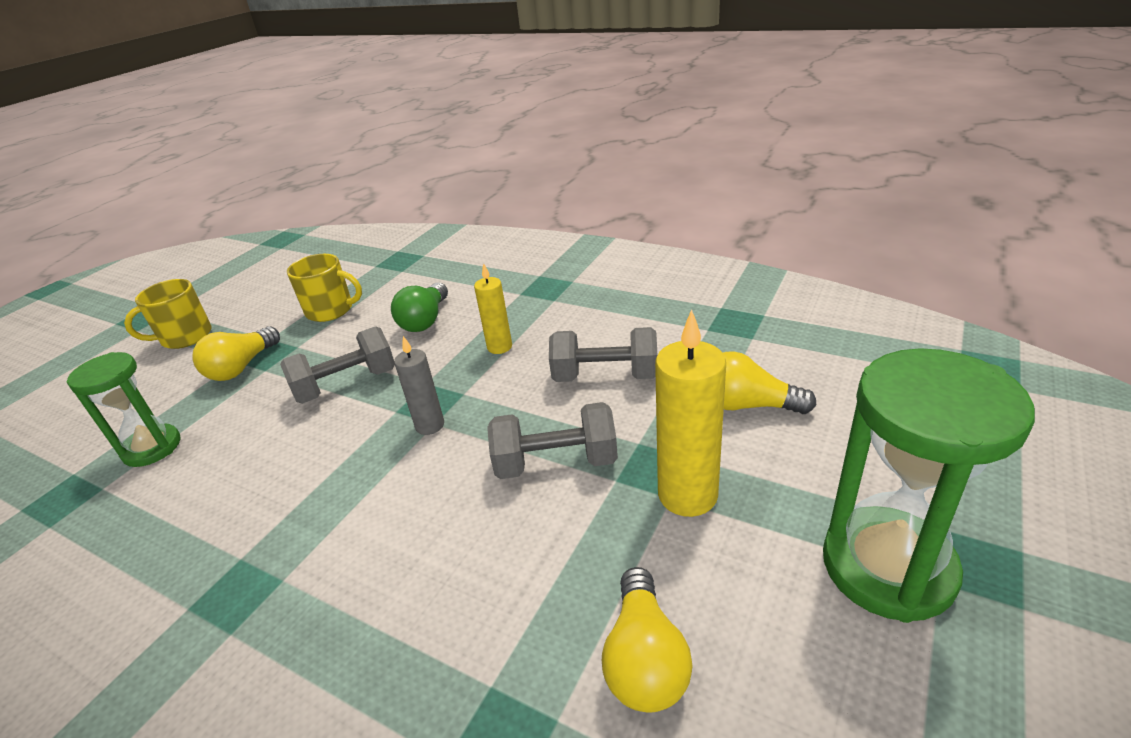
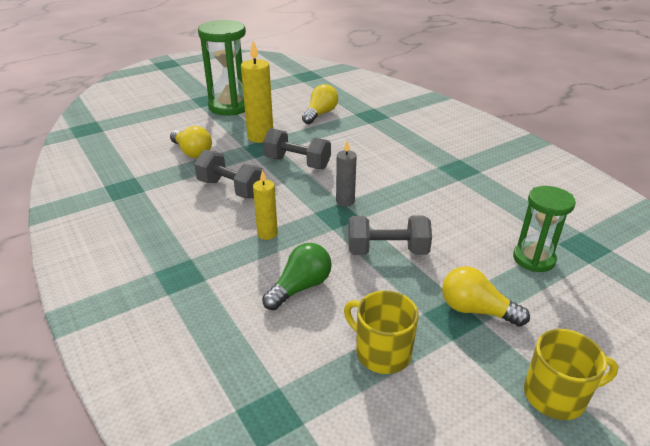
camera: 155 degrees left, 0 degrees up
yellow light bulb [192,327,280,381] -> yellow light bulb turned 120 degrees counterclockwise [442,266,530,327]

